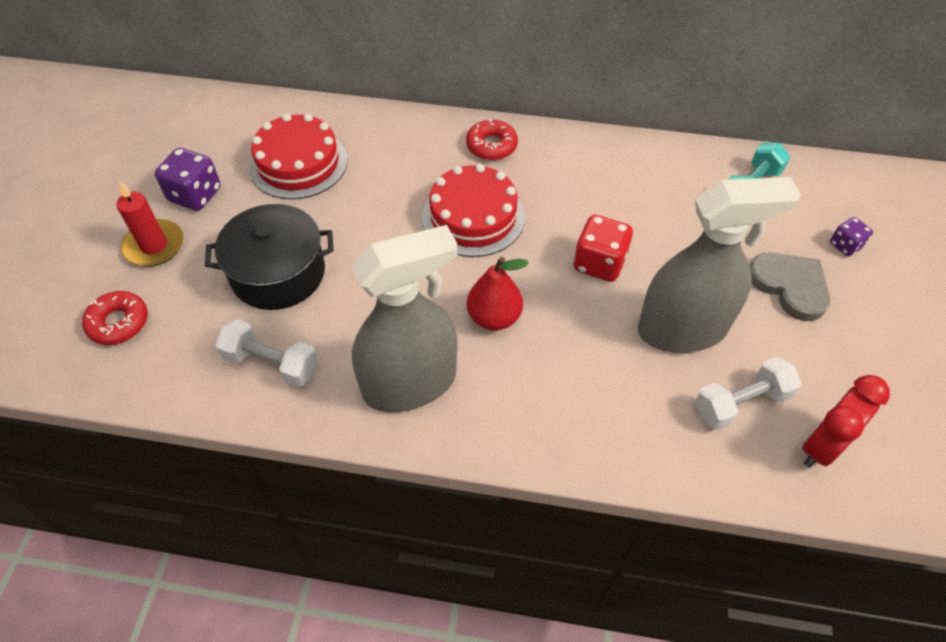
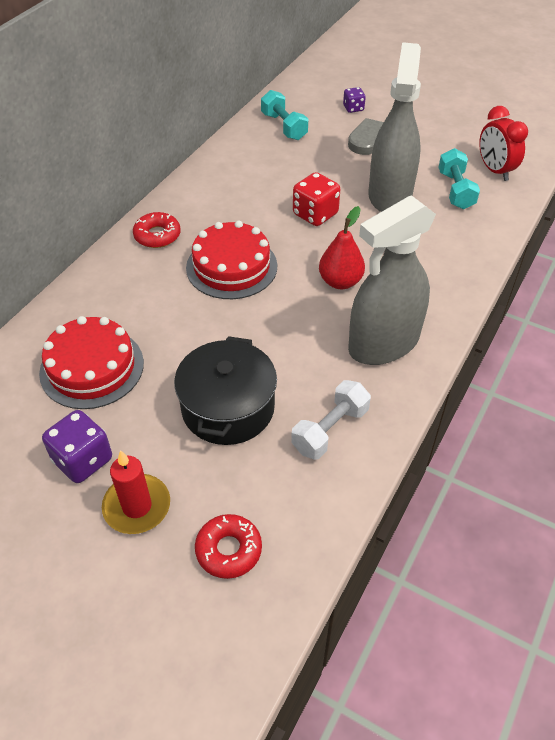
camera: 70 degrees left, 5 degrees down
grey spray bottle [352,225,457,412] -> grey spray bottle turned 120 degrees counterclockwise [348,195,436,365]
white dumbbell [695,357,801,430] -> turquoise dumbbell [438,148,480,209]

